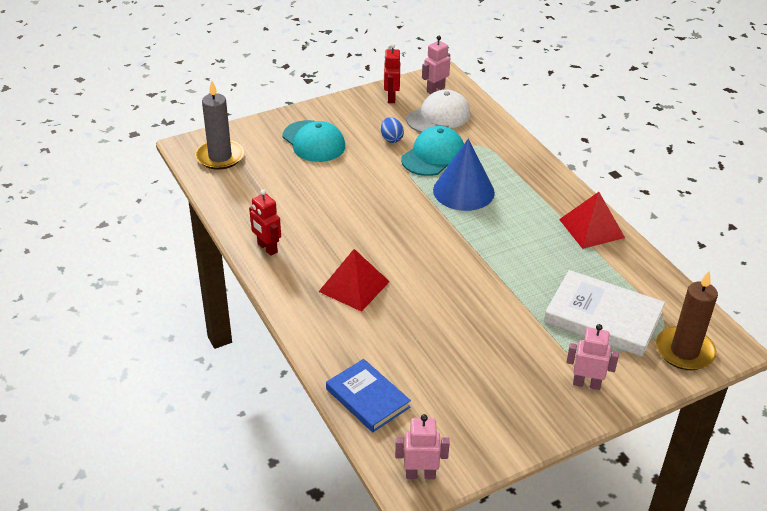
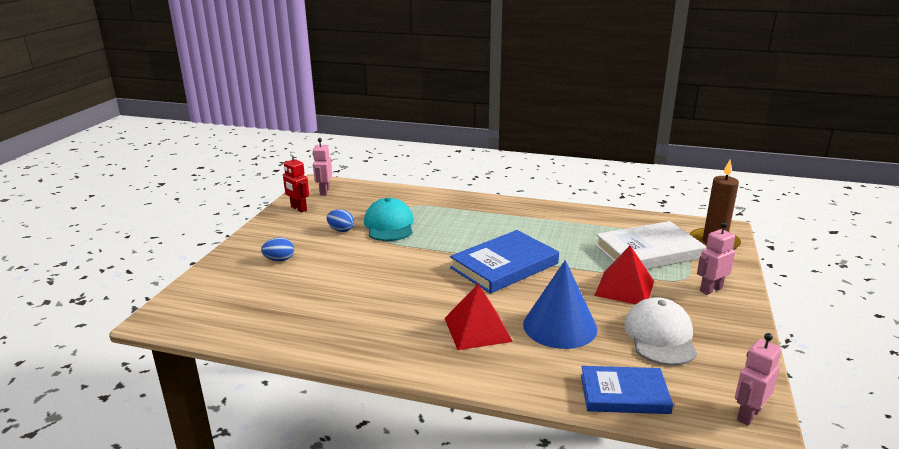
camera: 45 degrees left, 15 degrees down
grey candle [195,81,244,170] -> none
red robot [249,189,281,256] -> none
turquoise cap [283,120,345,162] -> blue egg [261,237,294,261]
white cap [406,90,471,133] -> white cap moved to [624,297,697,366]
blue cone [433,139,495,211] -> blue cone moved to [523,260,597,349]
red pyramid [559,192,625,249] -> red pyramid moved to [594,245,654,304]
none -> blue book [450,230,559,294]

